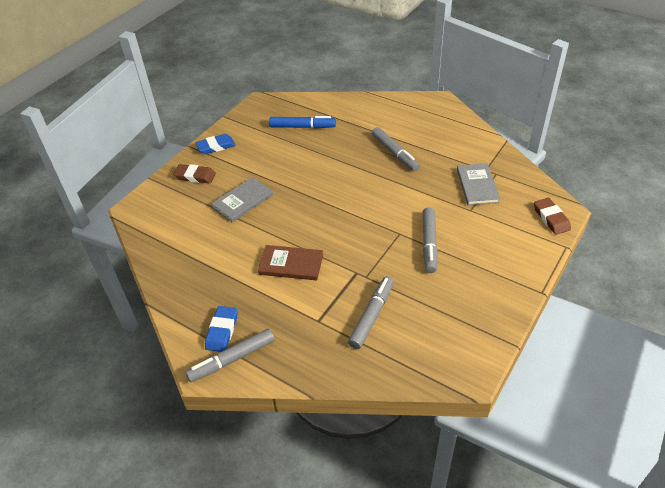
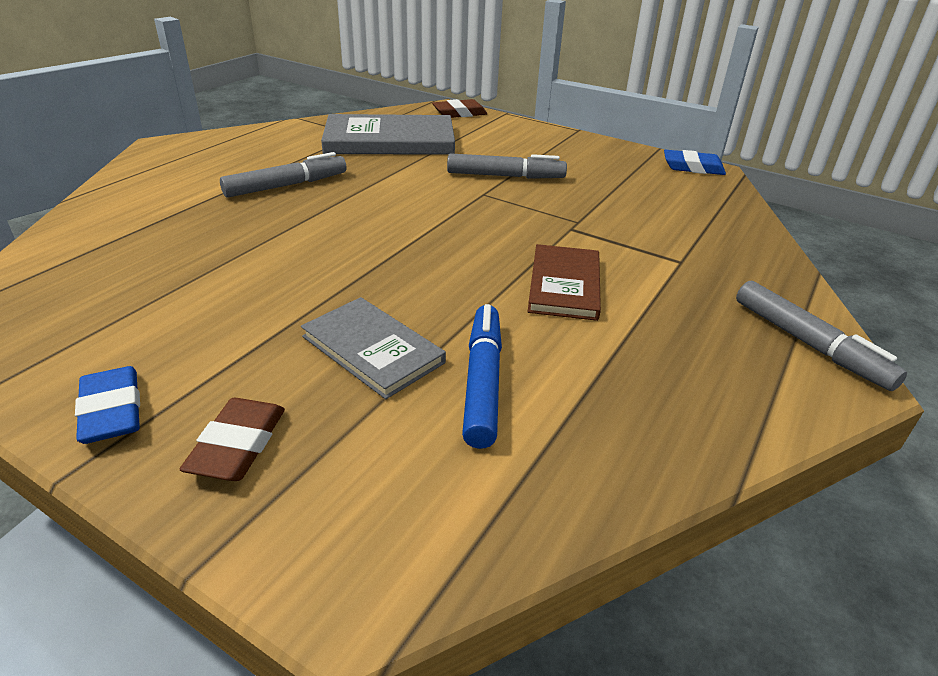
camera: 95 degrees left, 10 degrees down
blue eraser [205,306,238,352] -> blue eraser moved to [664,150,726,175]
blue marker [269,116,336,128] -> blue marker moved to [462,304,502,449]
grey marker [348,276,394,349] -> none
grey book [457,163,500,205] -> grey book [321,114,455,155], size x1.63

